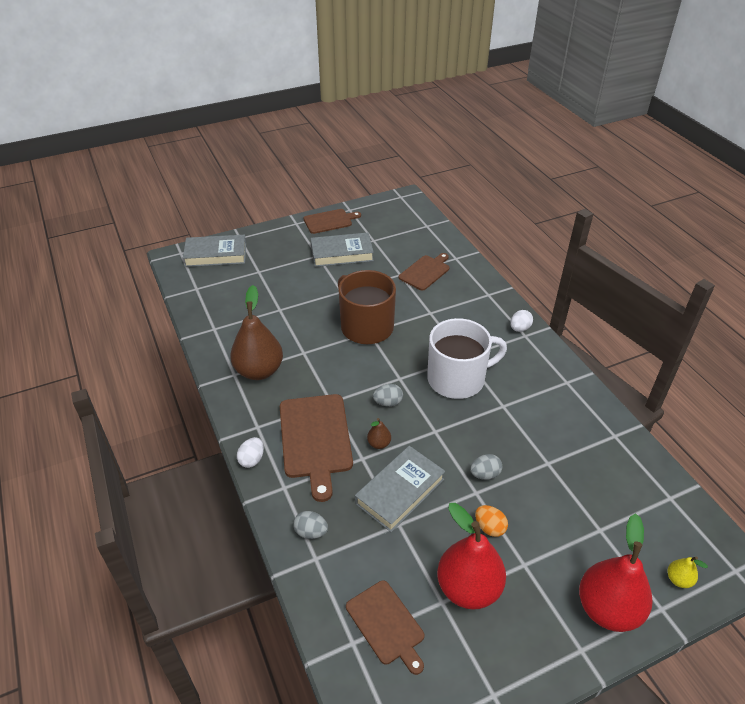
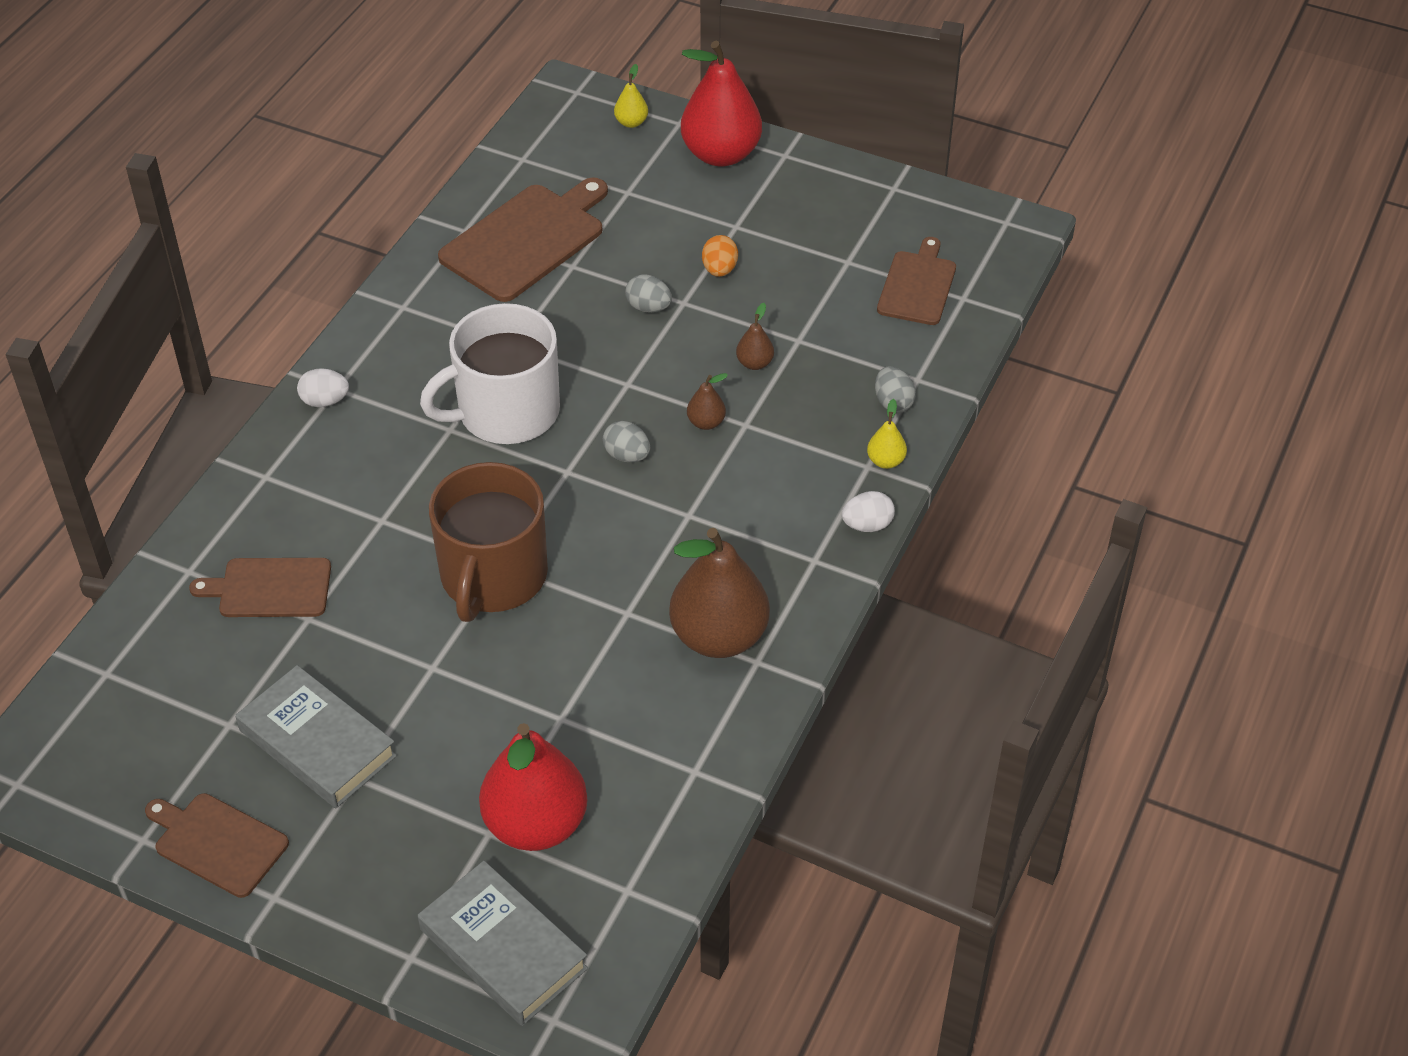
camera: 130 degrees left, 5 degrees up
brown cutting board [280,394,353,502] -> brown cutting board moved to [438,177,608,302]
grey book [355,446,445,532] -> brown pear [736,303,774,370]
white mug [427,318,507,399] -> white mug turned 60 degrees counterclockwise [420,303,560,444]
red pear [437,503,506,609] -> red pear moved to [479,723,588,851]
none -> yellow pear [867,399,907,469]

